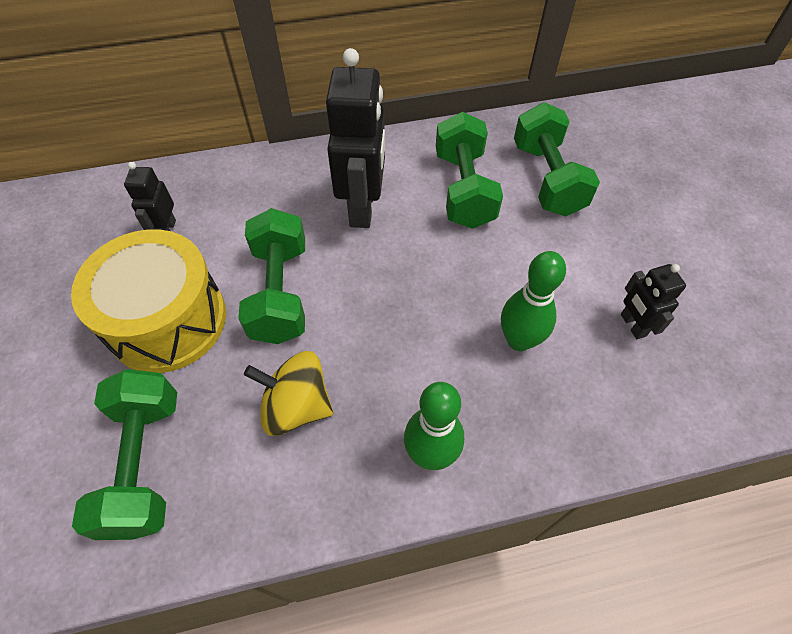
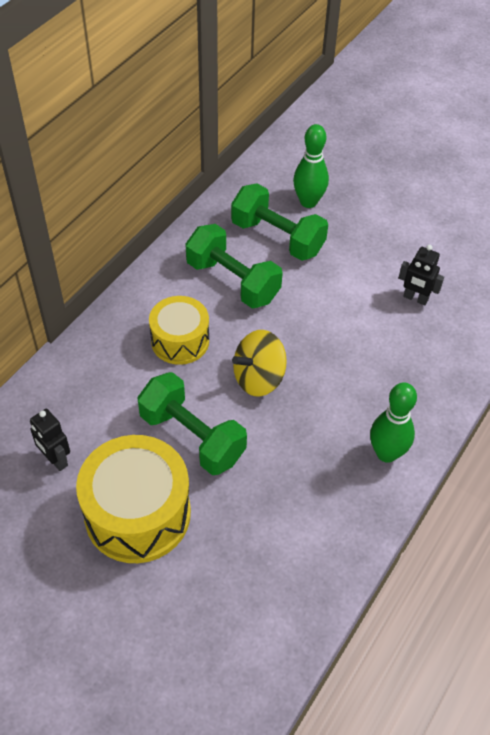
camera: 45 degrees left, 5 degrees down
green dumbbell [72,369,177,540] -> none
yellow spinning top [244,351,333,436] -> yellow spinning top moved to [232,330,287,397]
black robot [326,48,385,228] -> yellow drum [149,296,209,365]
green bowling pin [501,251,566,351] -> green bowling pin moved to [293,124,329,208]

